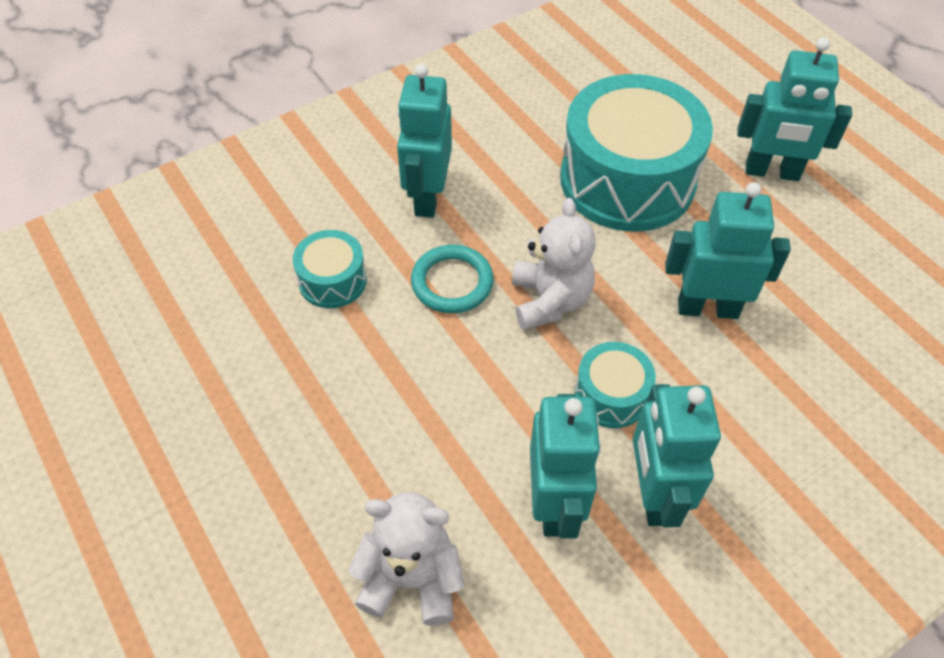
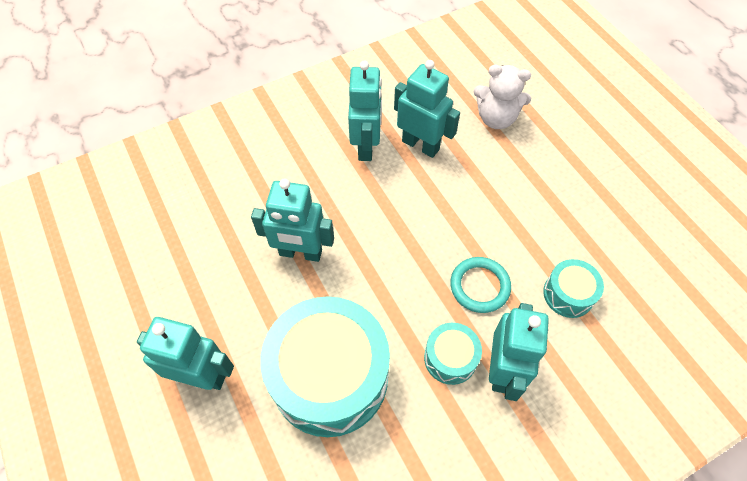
camera: 175 degrees left, 5 degrees up
white teddy bear [512,198,596,330] -> none
turquoise robot [530,394,601,538] -> turquoise robot turned 120 degrees clockwise [394,60,460,158]
turquoise drum [575,342,656,428] -> turquoise drum moved to [424,323,482,385]

